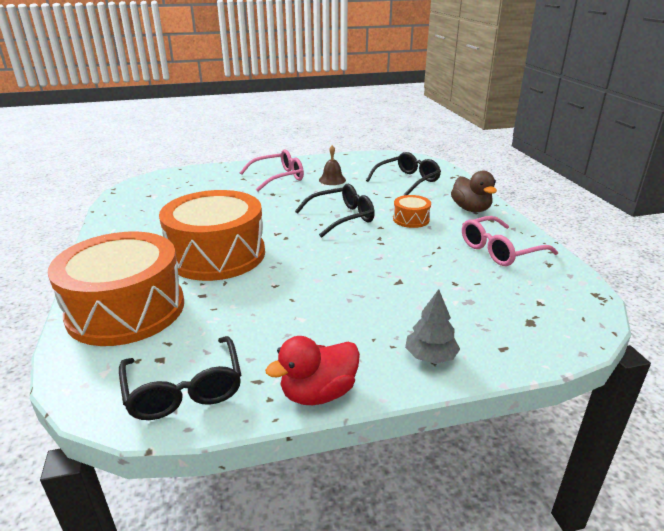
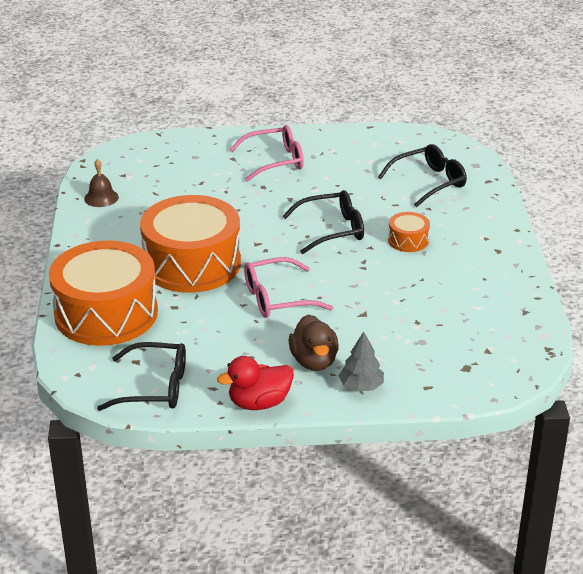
camera: 10 degrees right, 5 degrees up
black glasses [119,336,241,420] -> black glasses turned 75 degrees counterclockwise [97,342,186,411]
brown bell [319,145,346,185] -> brown bell moved to [84,159,119,207]
brown duck [451,171,497,212] -> brown duck moved to [289,315,339,371]
pink glasses [462,216,558,266] -> pink glasses moved to [244,257,333,318]

